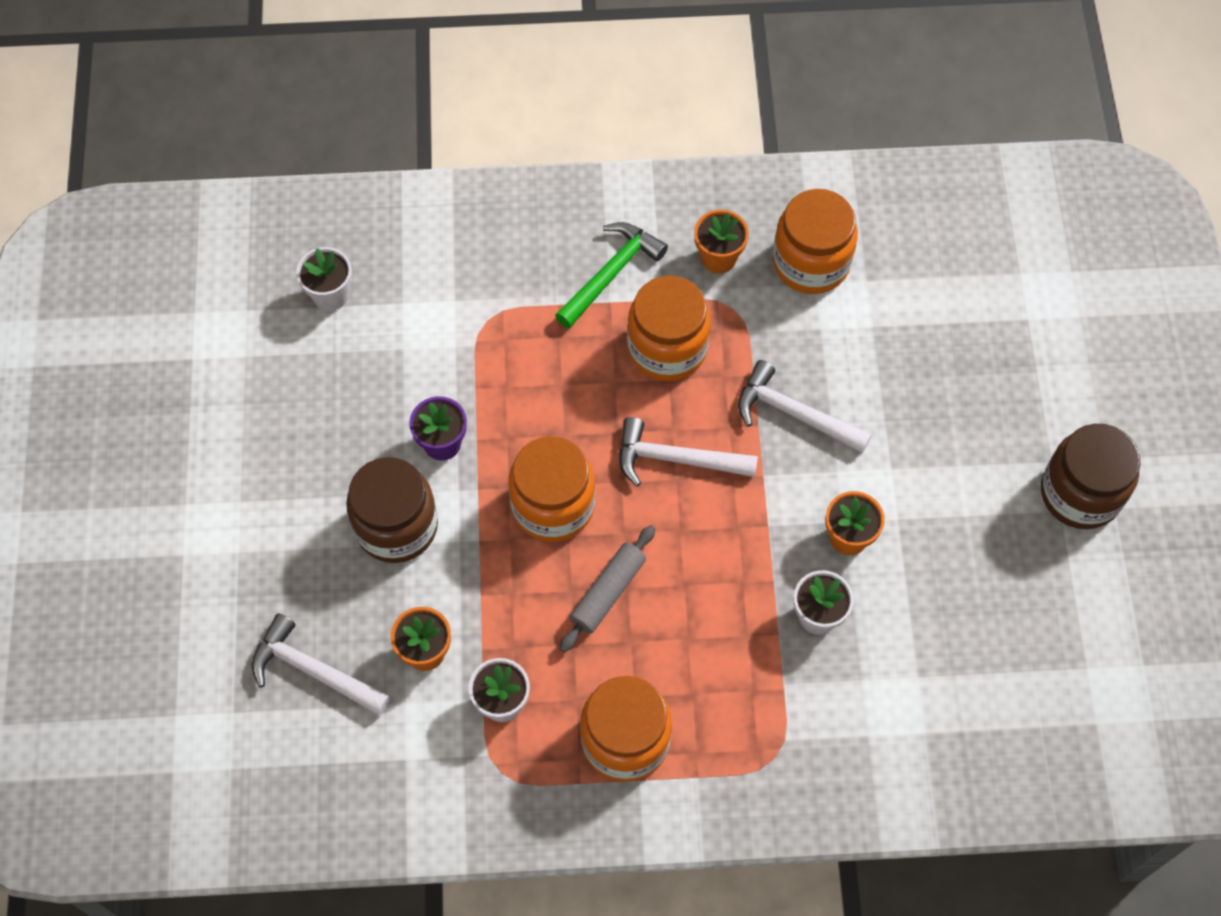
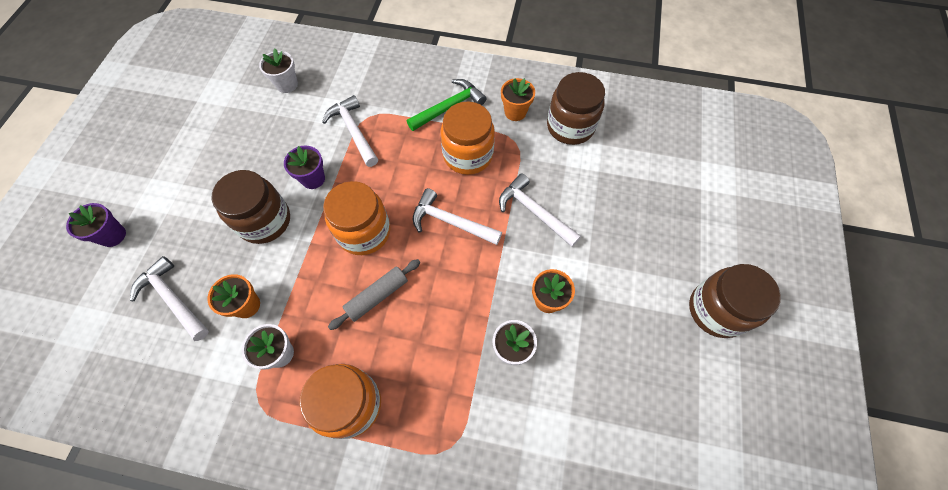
camera: 15 degrees right, 0 degrees up
orange jar [773,189,858,294] -> brown jar [547,72,605,145]
none -> purple flower pot [66,203,126,247]
none -> white hammer [322,95,378,167]

